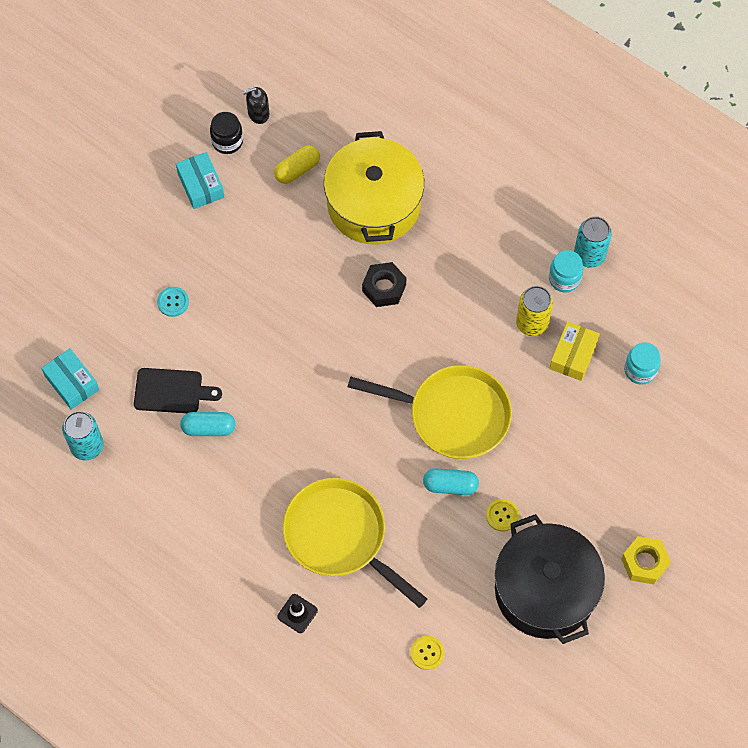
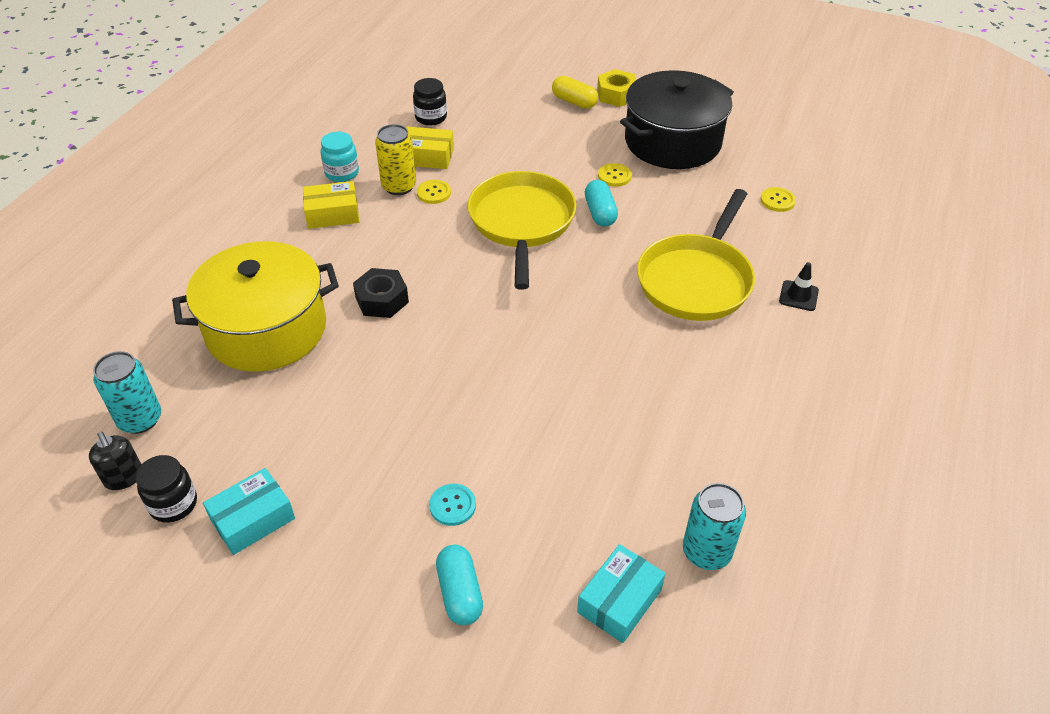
camera: 105 degrees left, 20 degrees down
black cutting board [134,368,222,413] -> none
turquoise capsule [180,412,236,436] -> turquoise capsule moved to [436,545,483,625]
yellow capsule [274,145,320,184] -> yellow capsule moved to [552,76,598,109]
turquoise can [574,216,612,268] -> turquoise can moved to [93,351,161,434]
turquoise jar [624,343,661,385] -> black jar [413,78,447,126]
none -> yellow box [303,181,359,229]
none -> yellow button [417,180,451,204]

